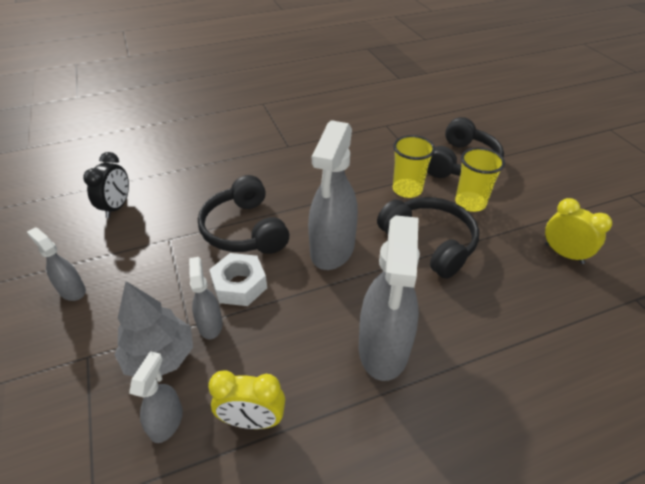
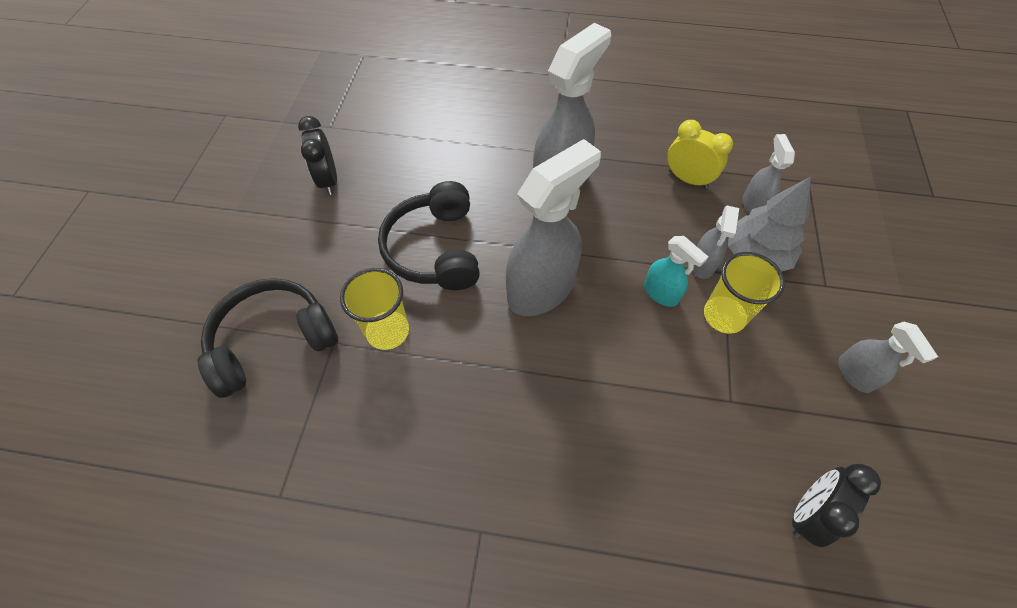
camera: 150 degrees left, 15 degrees up
grey spray bottle [129,351,183,443] -> grey spray bottle turned 135 degrees clockwise [743,134,795,214]
black headphones [198,175,289,254] -> none
white nut [209,253,267,306] -> turquoise spray bottle [644,236,708,307]
yellow cup [455,147,505,212] -> yellow cup moved to [704,252,785,334]
yellow clock [545,198,612,264] -> black clock [298,116,337,195]

